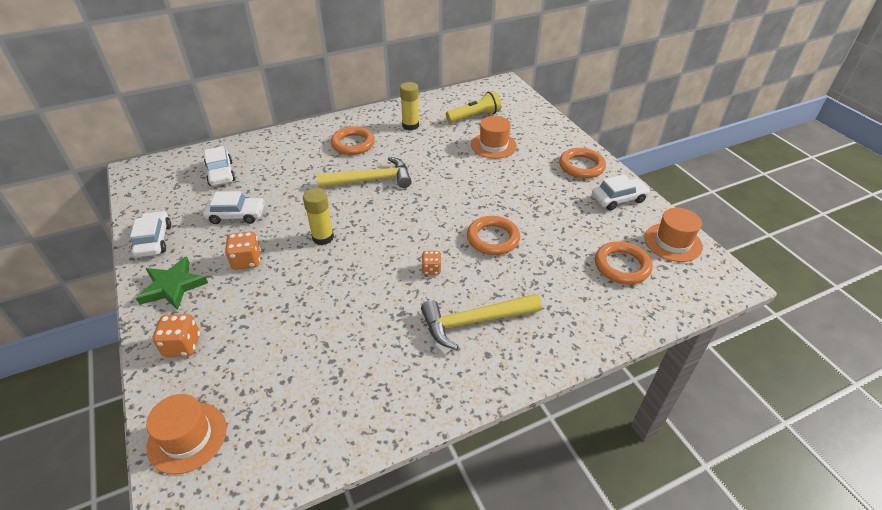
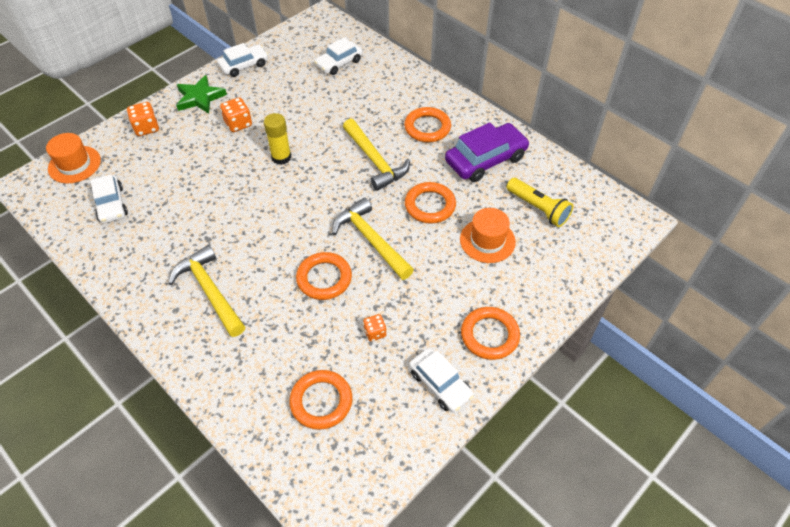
camera: 70 degrees right, 10 degrees up
white car [203,191,265,224] -> white car moved to [91,174,128,223]
yellow glue stick [400,82,419,130] -> purple car [445,123,530,182]
orange dice [421,251,441,275] -> orange dice moved to [363,314,387,341]
orange hat [644,208,703,262] -> none
none -> yellow hammer [332,198,414,280]
none -> orange ring [405,182,456,224]

